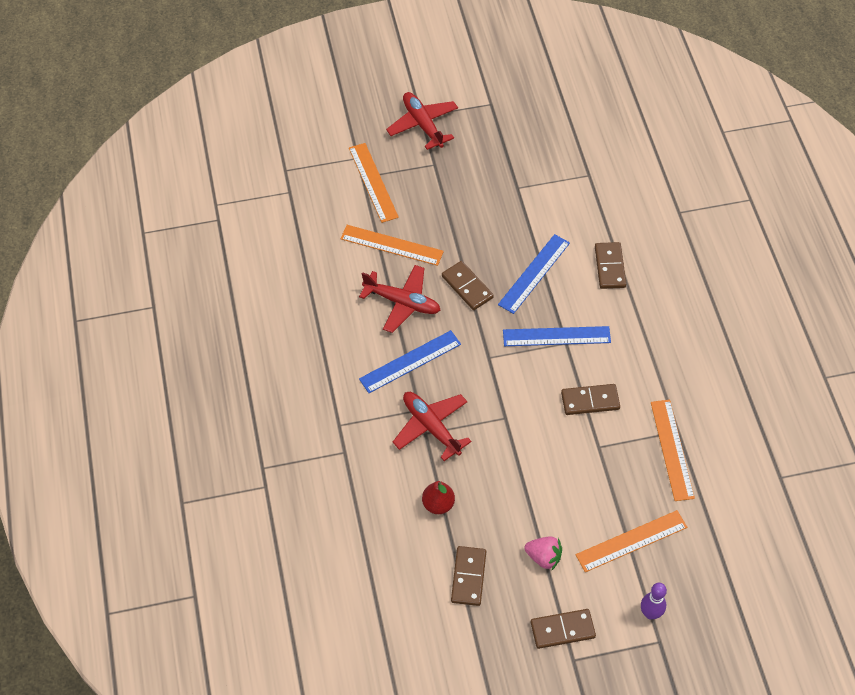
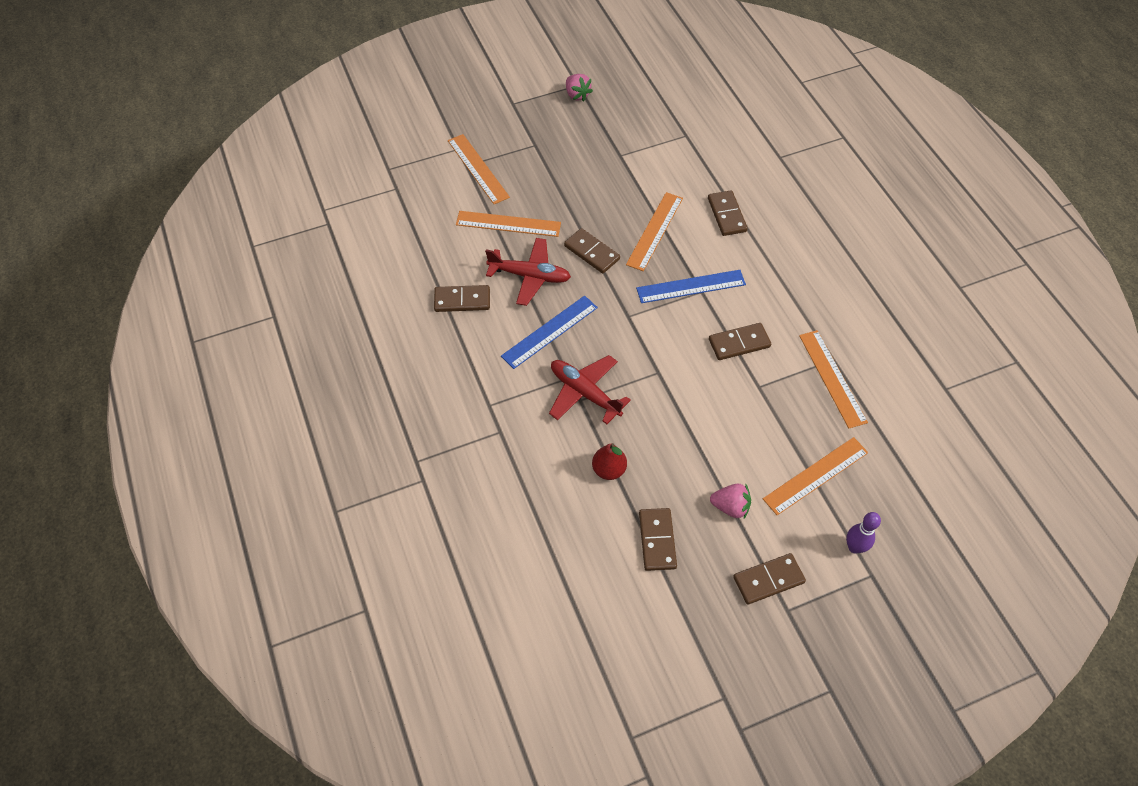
camera: 10 degrees left, 0 degrees up
red plane [386,92,458,150] -> none
blue ruler [498,234,570,314] -> orange ruler [626,192,683,271]
none -> brown domino [434,285,490,312]
none -> pink strawberry [566,74,593,101]

